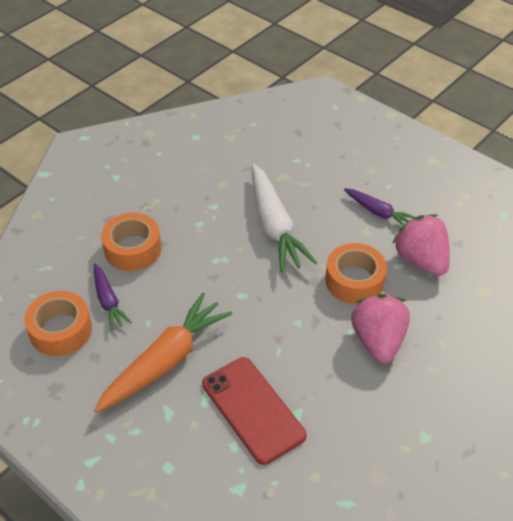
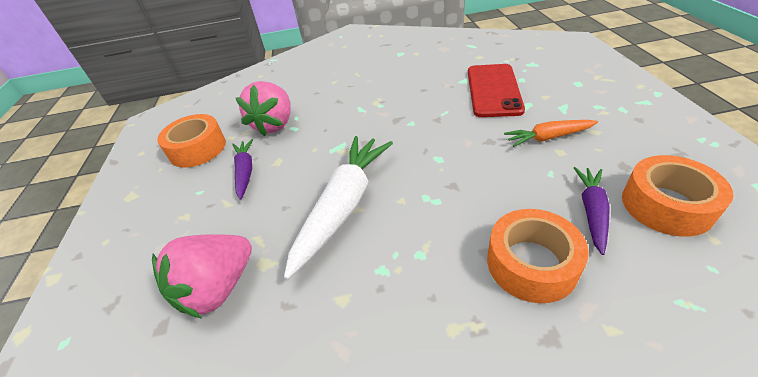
camera: 135 degrees left, 5 degrees down
orange carrot [94,293,232,413] -> orange carrot [504,120,598,147], size x0.55
orange tape [325,243,387,304] -> orange tape moved to [157,114,226,168]
pink strawberry [351,294,410,363] -> pink strawberry moved to [152,234,252,319]

